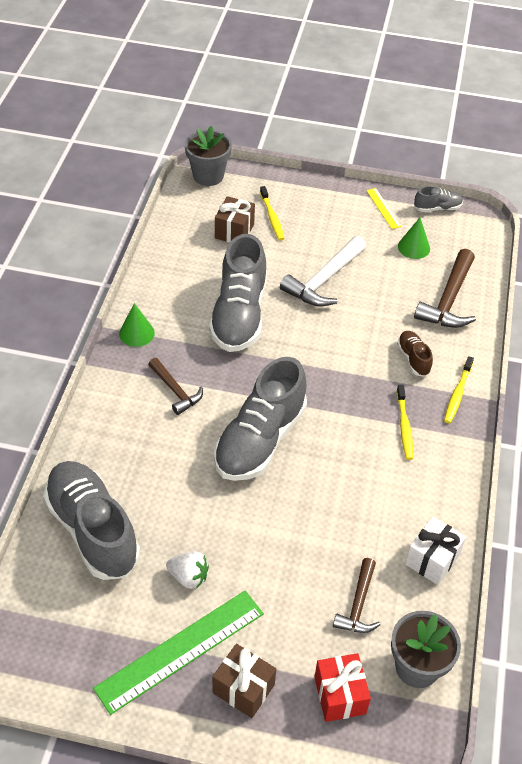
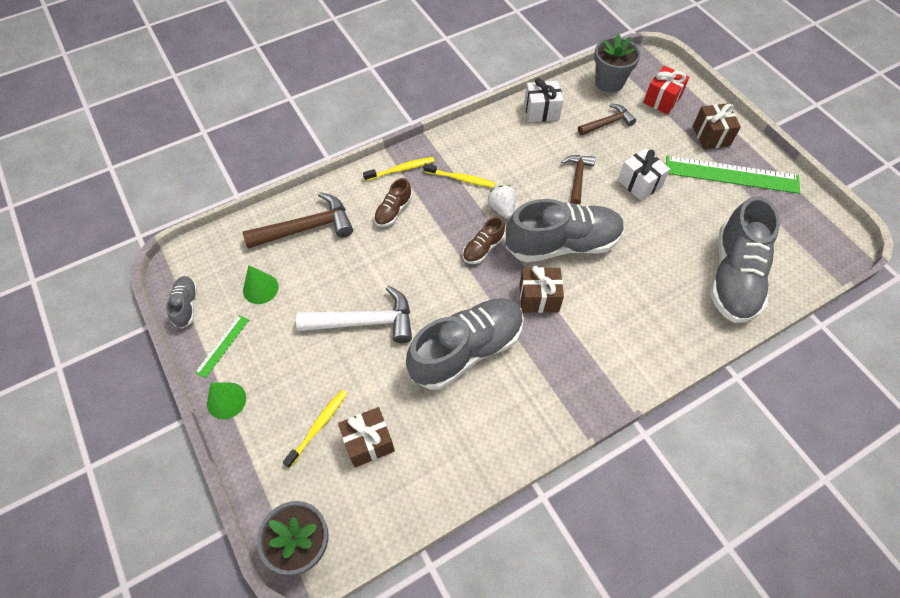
camera: 130 degrees left, 10 degrees up
green cone [119,303,155,347] -> green cone moved to [207,382,246,419]
brown hammer [148,358,203,415] -> brown hammer moved to [561,155,596,205]
white strawberry [166,551,209,589] -> white strawberry moved to [488,185,516,219]
yellow ruler [366,188,402,229] -> green ruler [195,315,249,378]
yellow toothbrush [397,385,413,460] -> yellow toothbrush turned 60 degrees clockwise [423,163,495,188]
grey shoe [414,186,463,212] -> grey shoe turned 45 degrees clockwise [166,276,198,329]
none -> brown shoe [463,217,505,264]
none -> brown gift [519,266,564,313]
none -> white gift [618,148,670,201]

